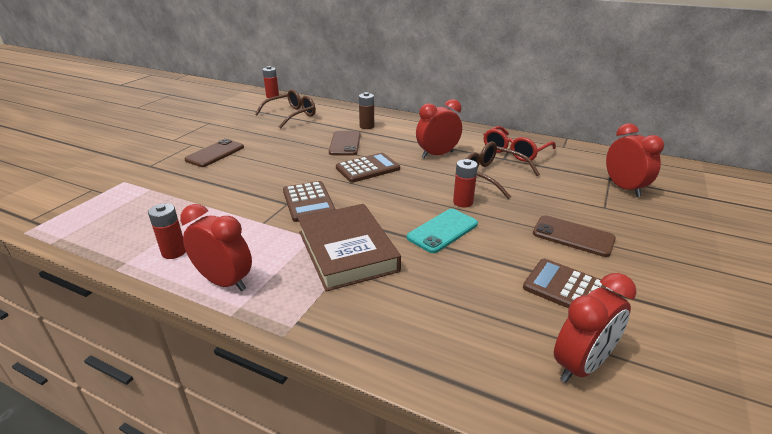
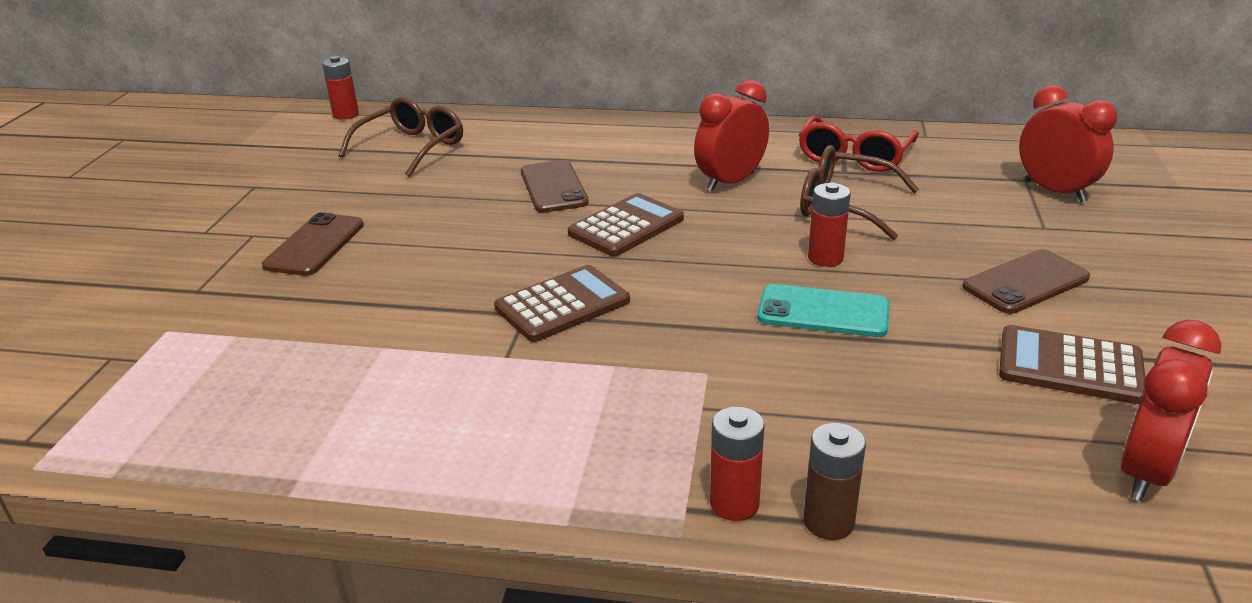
camera: 15 degrees left, 0 degrees up
red battery [148,203,186,259] -> red battery moved to [710,406,764,521]
red clock [180,204,252,291] -> none
brown calculator [283,181,335,222] -> brown calculator turned 90 degrees counterclockwise [494,265,630,342]
brown book [298,204,401,291] -> none
brown battery [359,92,374,129] -> brown battery moved to [804,423,866,540]
turquoise phone [407,209,478,253] -> turquoise phone turned 75 degrees clockwise [757,284,890,337]
brown phone [533,215,616,257] -> brown phone turned 45 degrees counterclockwise [962,249,1090,314]

